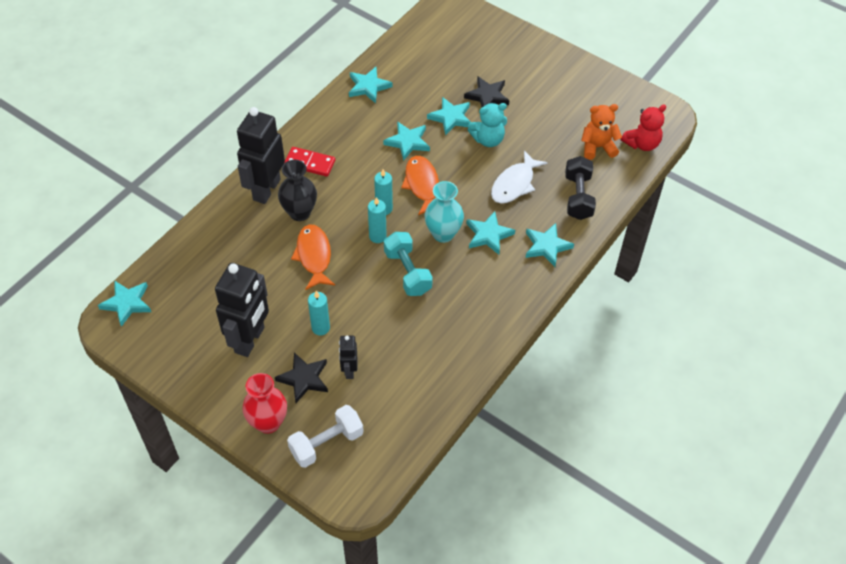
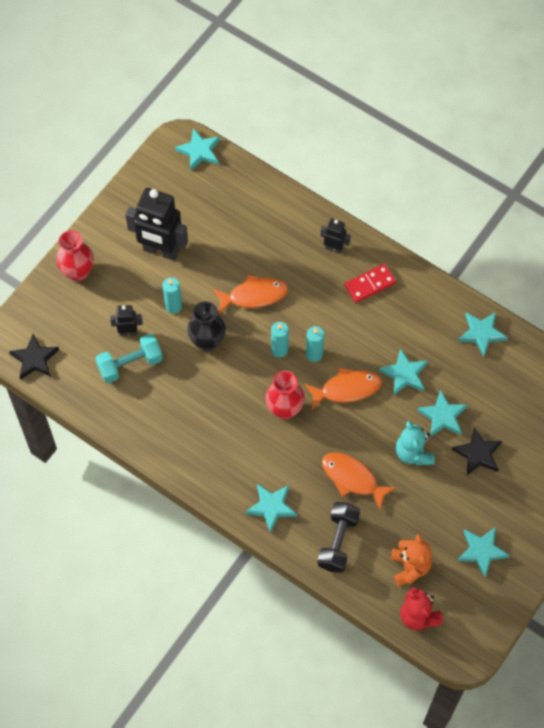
camera: 90 degrees right, 10 degrees up
black robot [237,107,285,204] -> black robot [320,219,351,254], size x0.49
black star [275,352,328,403] -> black star moved to [9,334,59,380]
black vase [278,160,317,221] -> black vase moved to [187,301,226,351]
red domino [284,147,335,177] -> red domino turned 45 degrees clockwise [345,264,396,303]
white dumbbell [287,405,364,468] -> none
turquoise dumbbell [384,232,433,296] -> turquoise dumbbell moved to [95,334,163,383]
turquoise vase [425,181,464,243] -> red vase [265,371,305,419]
turquoise star [466,211,515,255] -> turquoise star moved to [457,527,510,578]
white fish [491,150,547,203] -> orange fish [322,452,396,510]
black dumbbell [565,156,596,220] -> black dumbbell turned 75 degrees counterclockwise [317,502,360,573]

